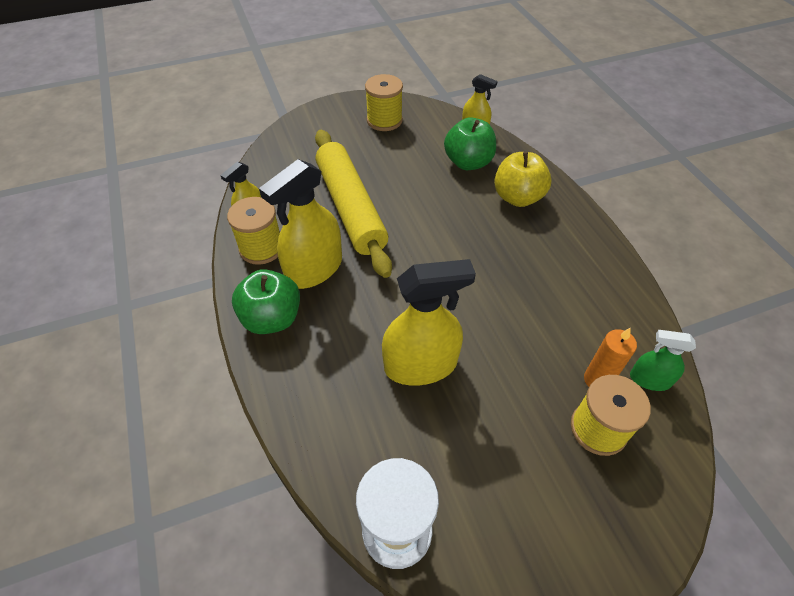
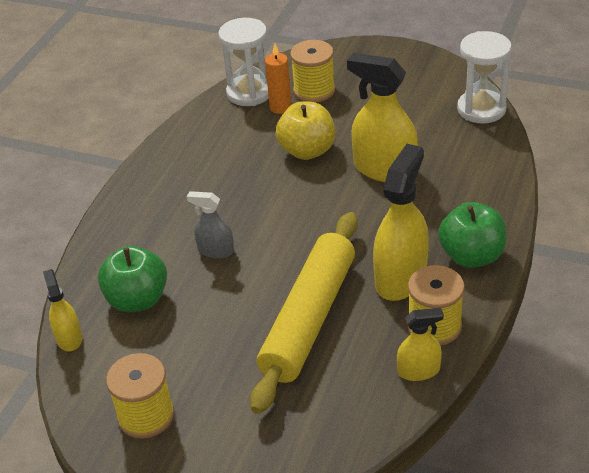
camera: 135 degrees left, 10 degrees down
yellow spray bottle [259,159,342,289] -> yellow spray bottle turned 60 degrees counterclockwise [373,144,429,301]
yellow apple [494,152,551,207] -> yellow apple moved to [276,101,335,160]
green spray bottle [630,330,696,391] -> white hourglass [218,18,269,106]
none -> grey spray bottle [187,191,234,259]

